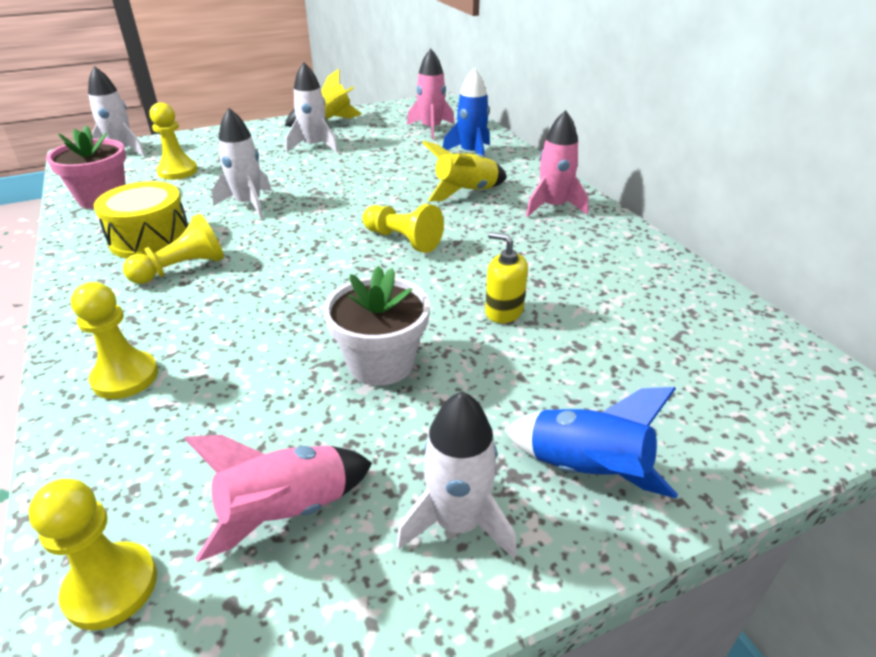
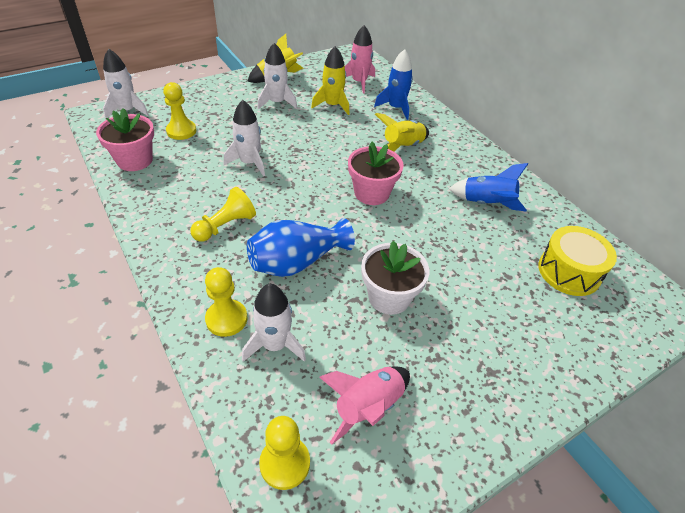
camera: 10 degrees left, 10 degrees up
yellow drum [94,181,188,258] -> yellow drum moved to [538,226,617,296]
yellow pawn [363,204,444,253] -> pink flower pot [348,142,404,205]
white rocket [396,391,517,559] -> white rocket moved to [242,284,306,362]
yellow soap dispenser [485,232,528,323] -> none
blue rocket [504,387,678,499] -> blue rocket moved to [449,163,528,212]
pink rocket [526,110,588,217] -> none
none -> blue vase [247,218,355,277]
none -> yellow rocket [311,46,349,115]

